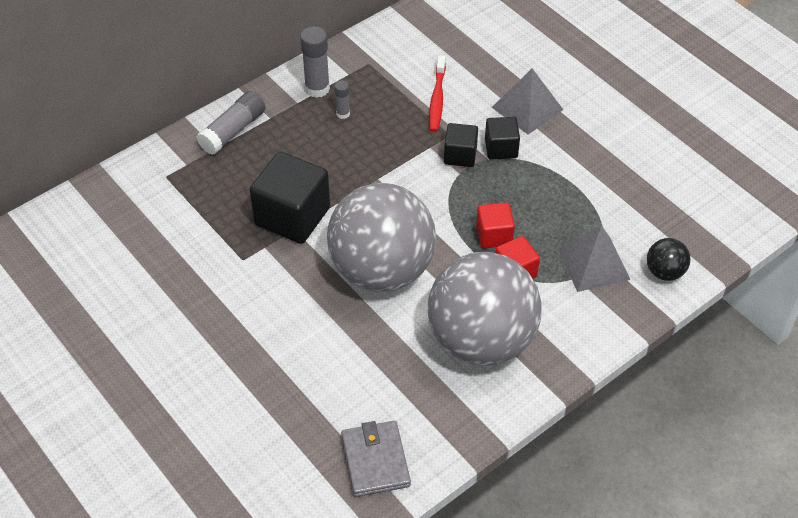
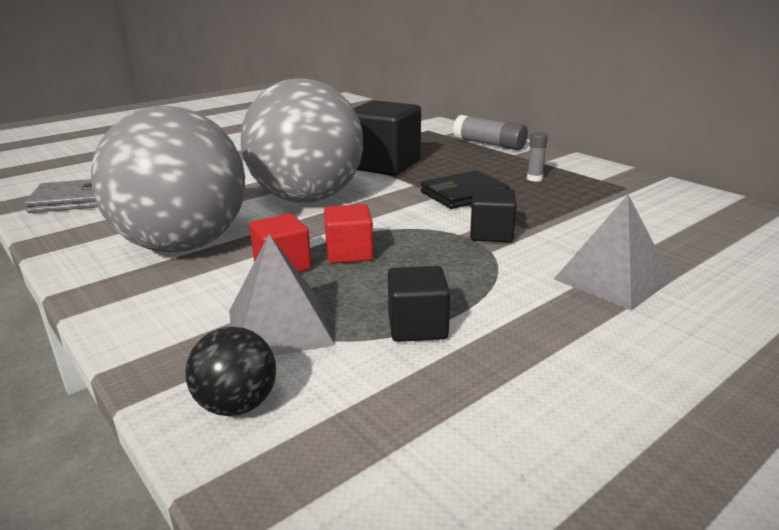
camera: 90 degrees right, 25 degrees down
grey glue stick [300,26,330,98] -> none
red toothbrush [429,55,446,132] -> none
black cube [485,117,520,159] -> black cube moved to [388,266,450,342]
none -> black wallet [421,170,509,209]

